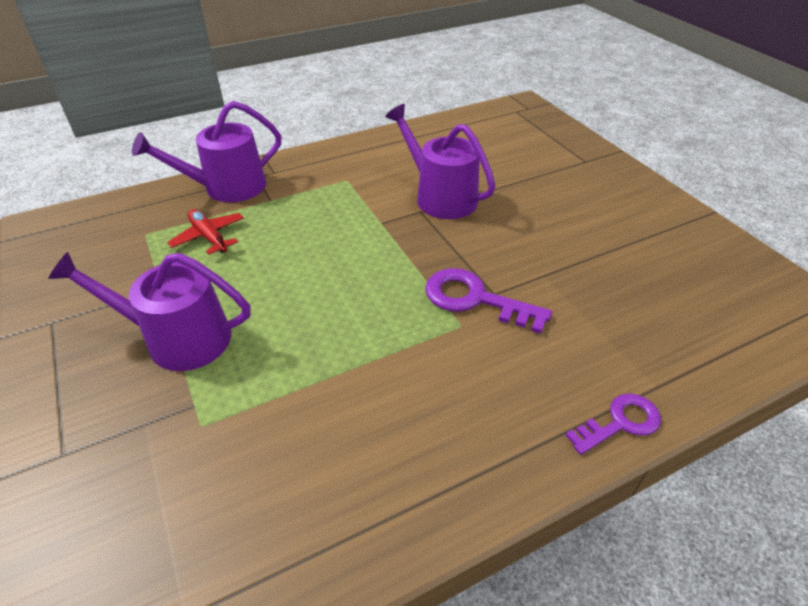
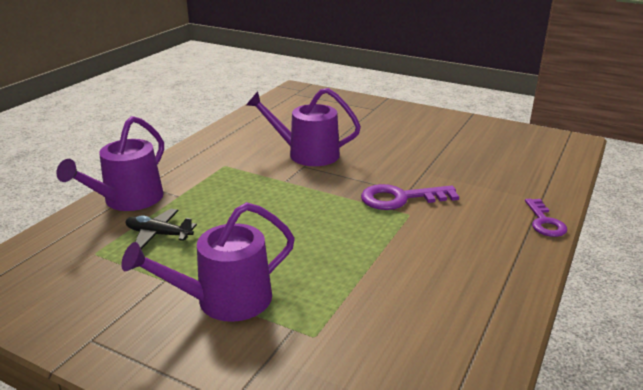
camera: 35 degrees left, 15 degrees down
red plane [167,209,244,255] -> black plane [125,209,197,249]
purple key [565,393,661,455] -> purple key turned 150 degrees clockwise [525,199,567,237]

